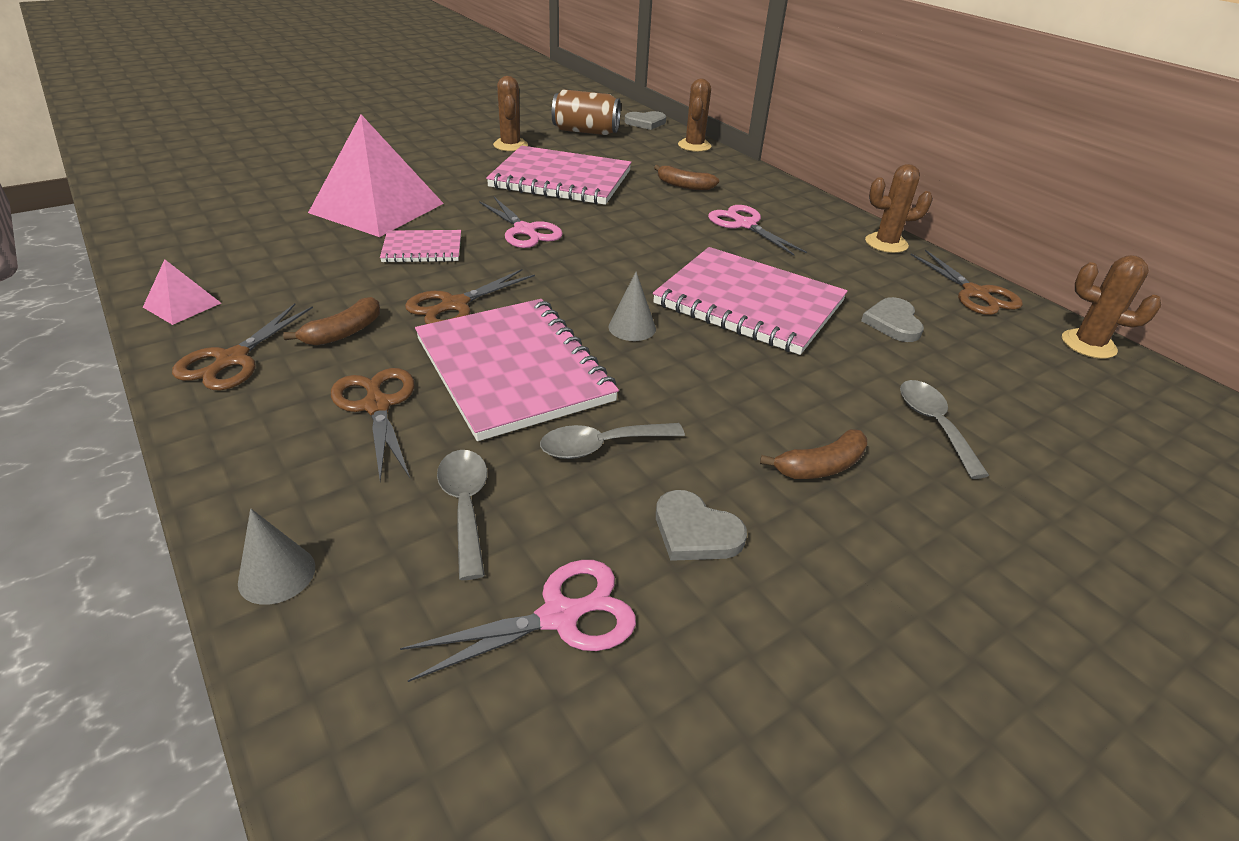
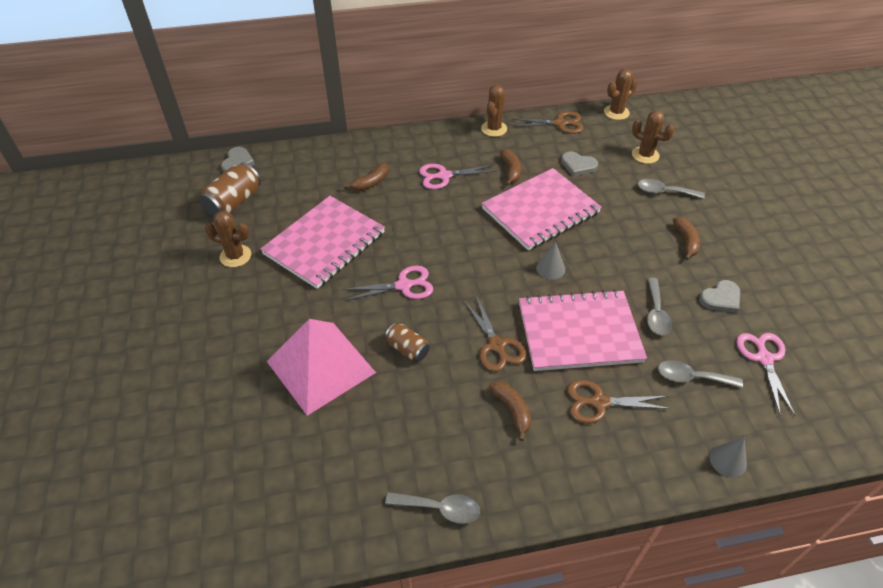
camera: 65 degrees left, 10 degrees up
pink pyramid [143,259,221,325] -> grey spoon [385,492,480,524]
brown scissors [172,304,313,390] -> none
pink notebook [380,230,461,263] -> brown can [385,322,430,361]
brown cactus [678,79,711,152] -> brown cactus moved to [632,111,675,164]
none -> brown banana [500,149,521,186]

